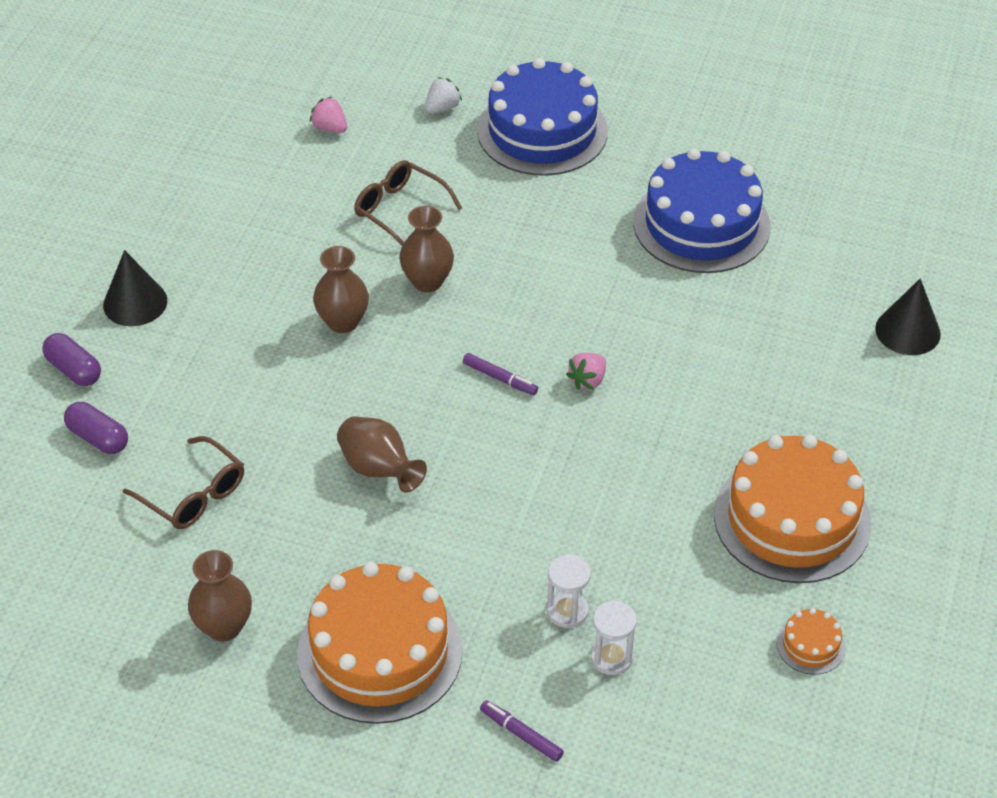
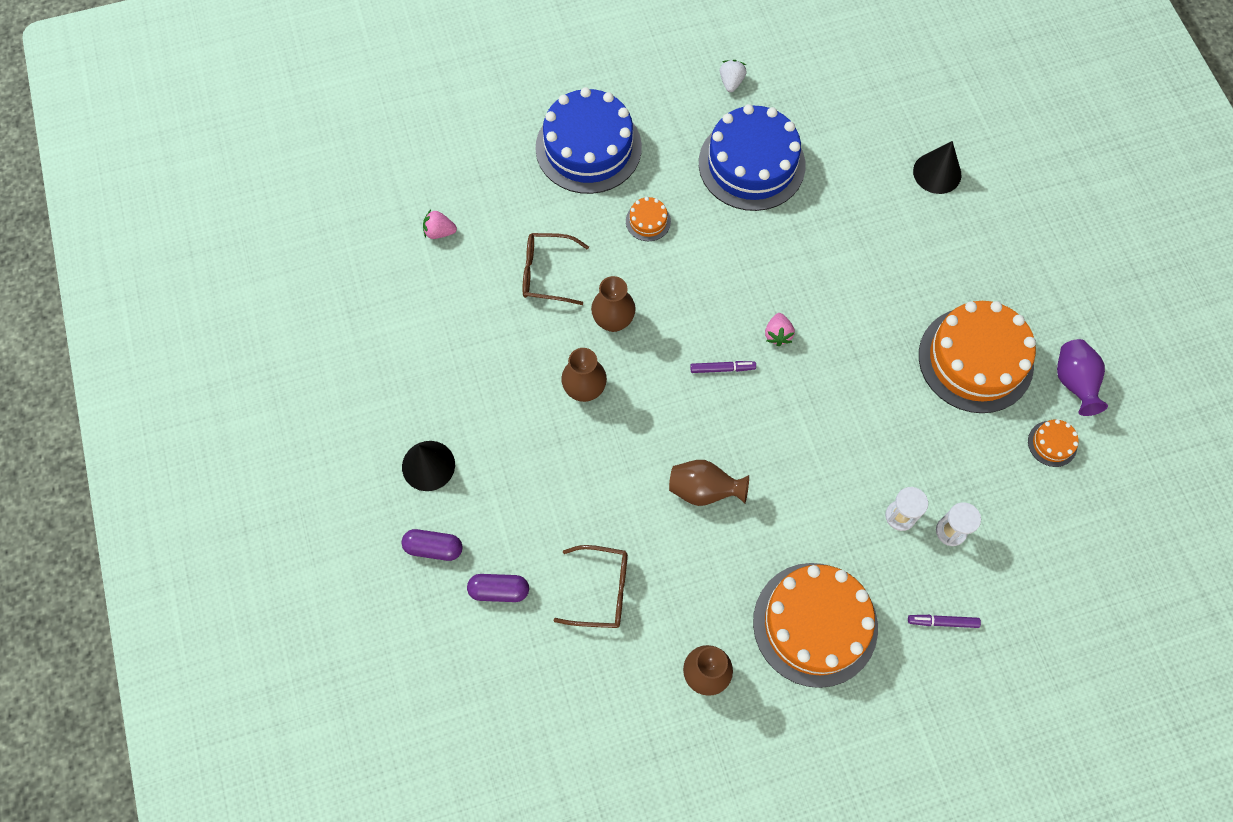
camera: 35 degrees left, 20 degrees up
white strawberry [425,77,462,114] -> white strawberry moved to [720,60,747,92]
none -> orange cake [626,197,671,241]
none -> purple vase [1057,339,1108,416]

